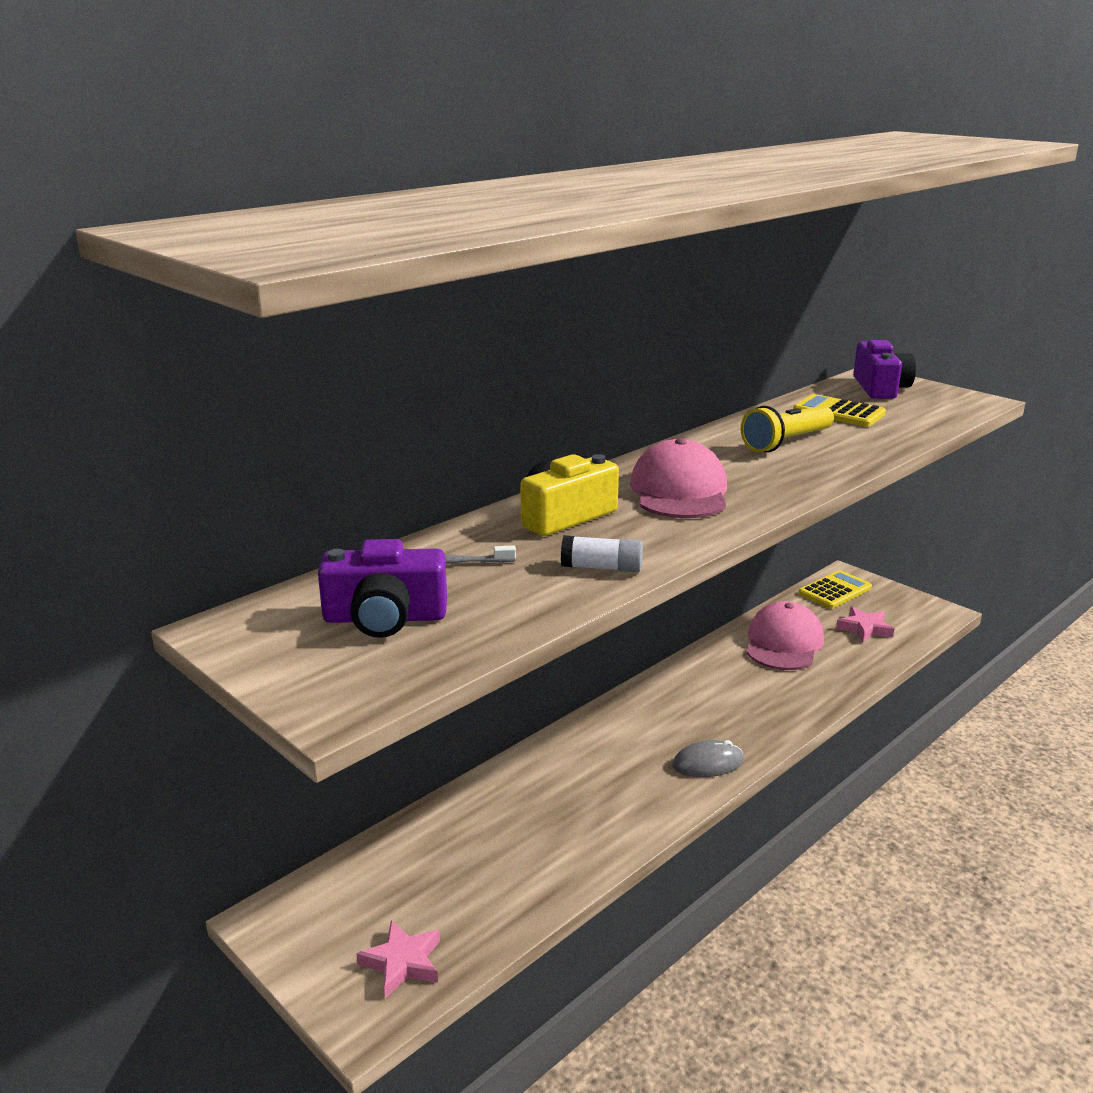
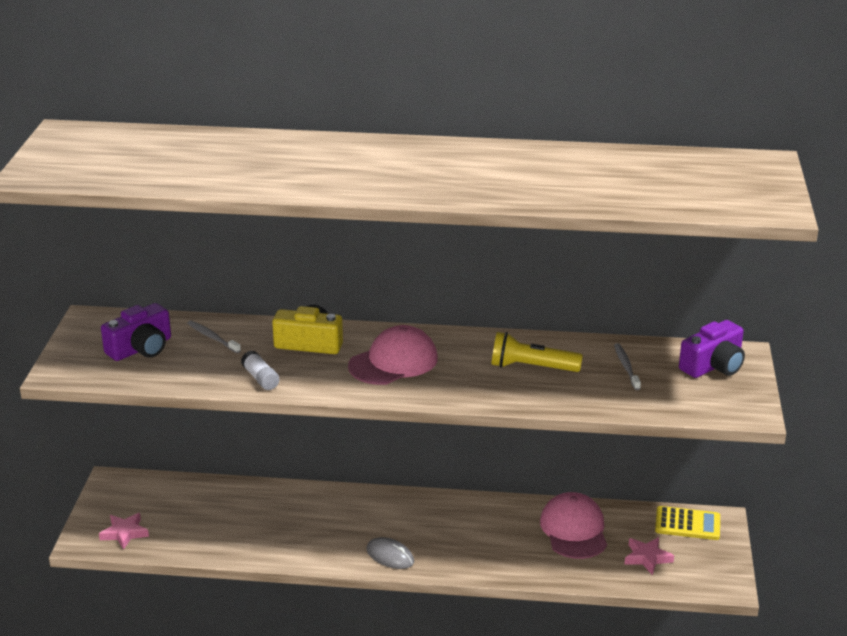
camera: 50 degrees right, 5 degrees up
purple camera [318,539,447,638] -> purple camera turned 90 degrees counterclockwise [101,303,171,361]
pink cap [747,601,824,670] -> pink cap turned 75 degrees counterclockwise [540,492,607,559]
yellow calculator [793,394,886,427] -> grey toothbrush [614,343,641,390]

